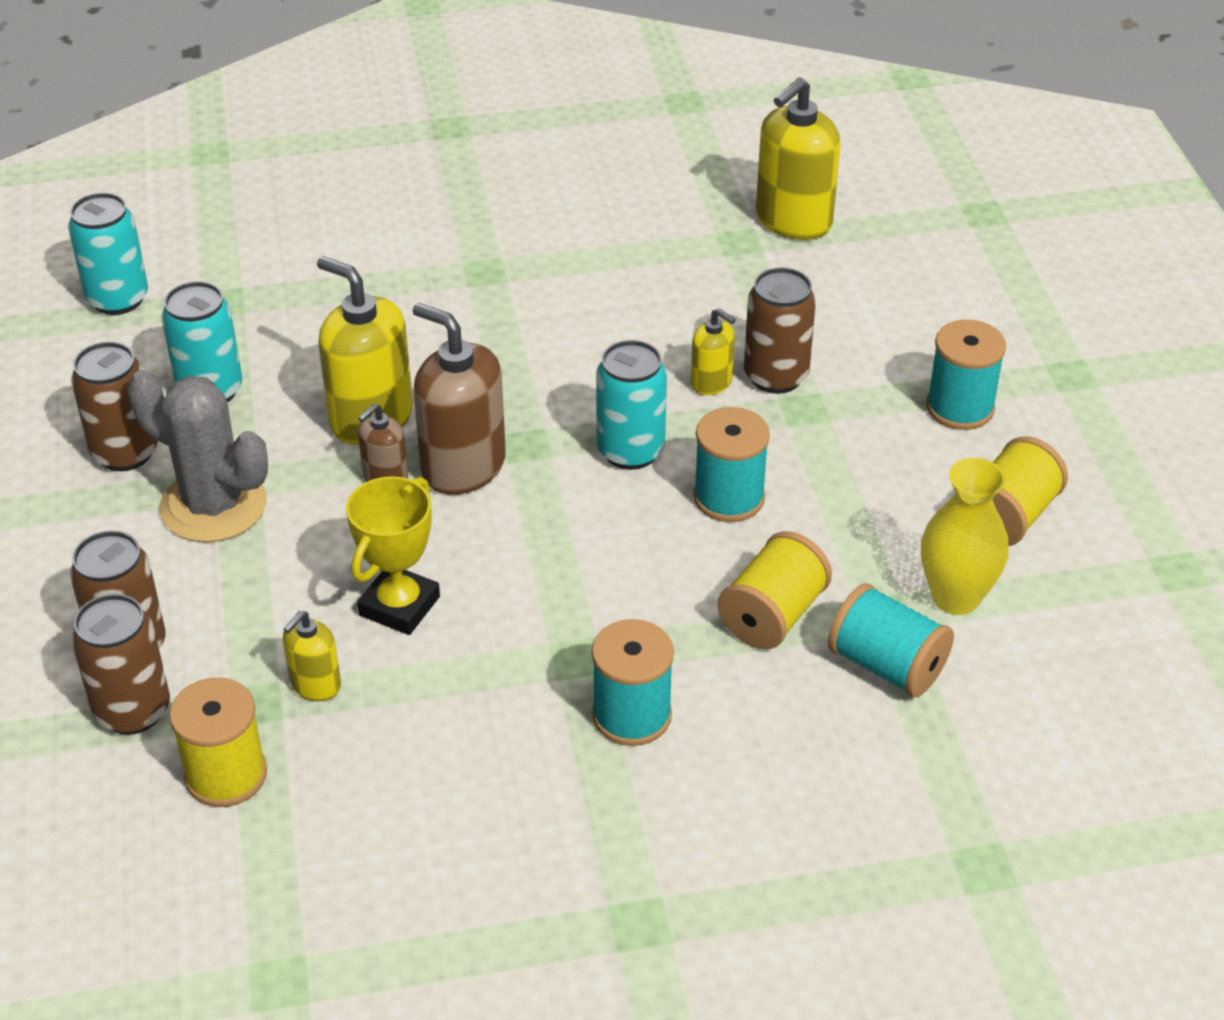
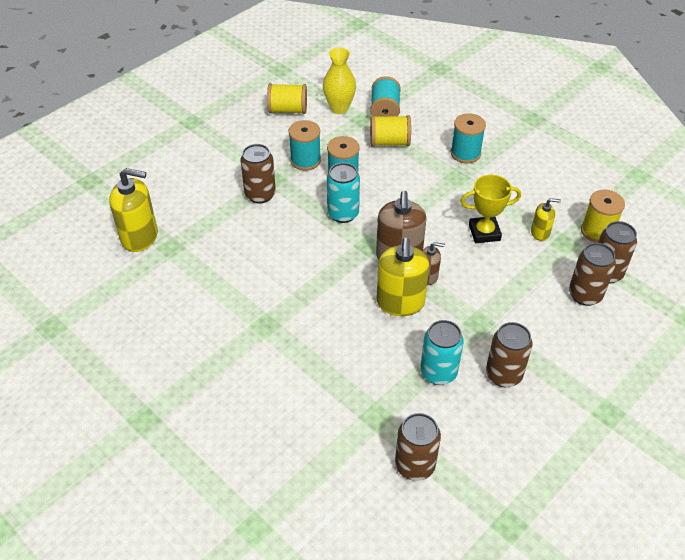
camera: 125 degrees left, 5 degrees up
turquoise can [68,193,148,315] -> brown can [395,413,441,481]
grey cactus [127,370,268,542] -> none
yellow soap dispenser [691,308,736,395] -> none
turquoise spool [926,320,1006,430] -> turquoise spool moved to [289,120,321,171]

